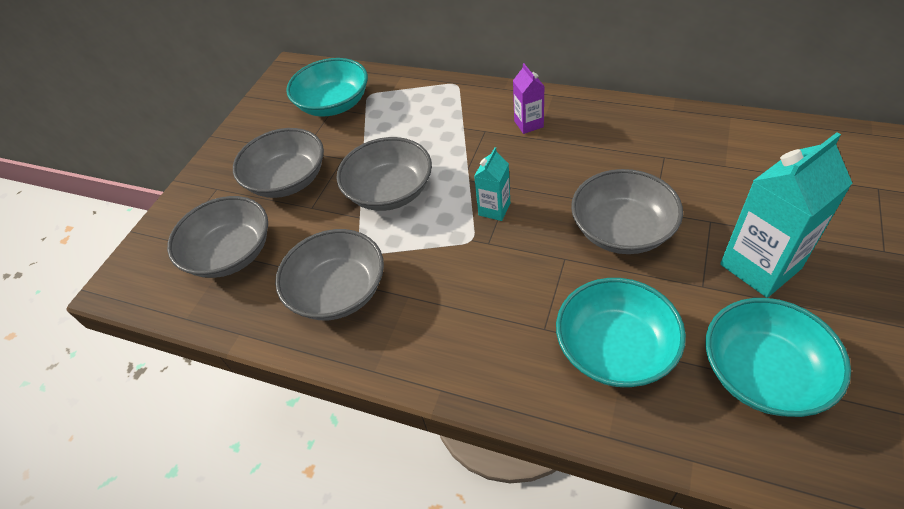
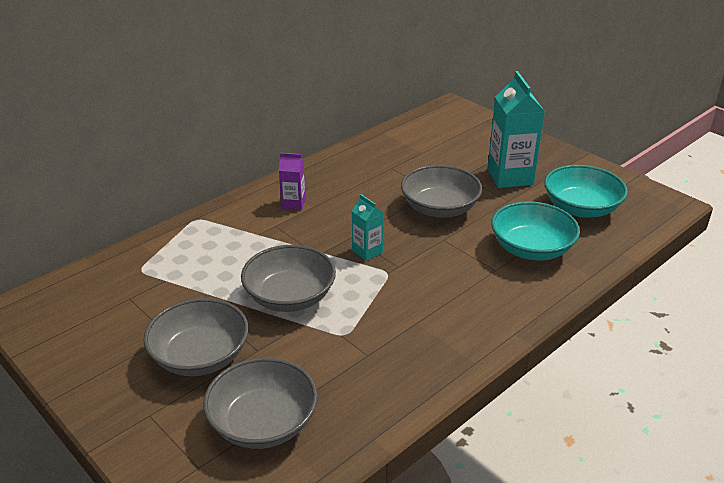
camera: 70 degrees left, 15 degrees down
grey bowl [275,229,384,320] -> none
turquoise bowl [286,58,368,116] -> none

